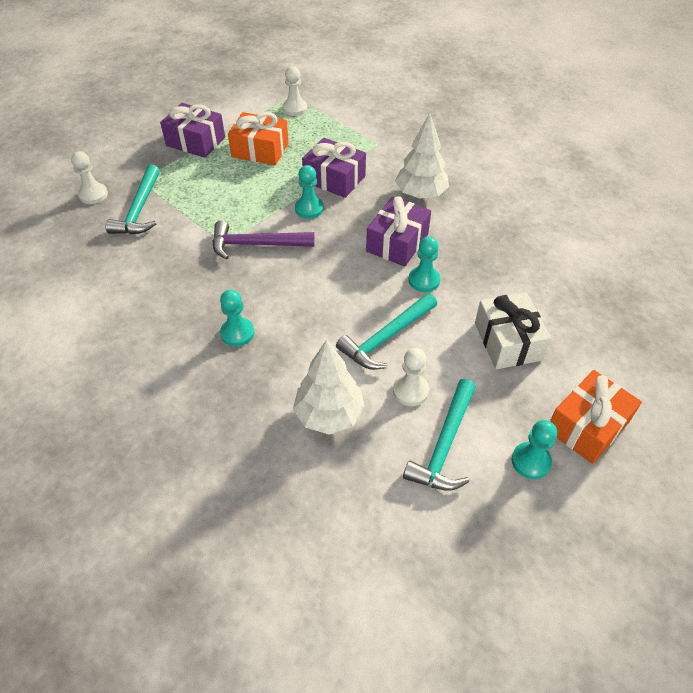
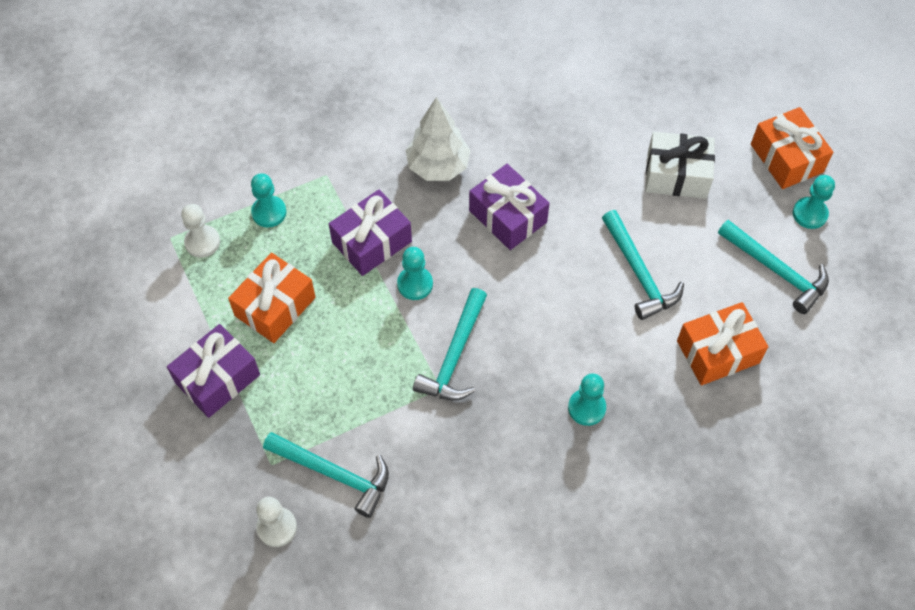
camera: 70 degrees left, 10 degrees up
purple hammer [213,221,315,260] -> turquoise hammer [413,288,487,401]
white tree [293,340,365,434] -> orange gift [677,302,768,385]
white pawn [393,348,429,406] -> none
turquoise pawn [408,236,440,292] -> turquoise pawn moved to [251,173,286,227]

